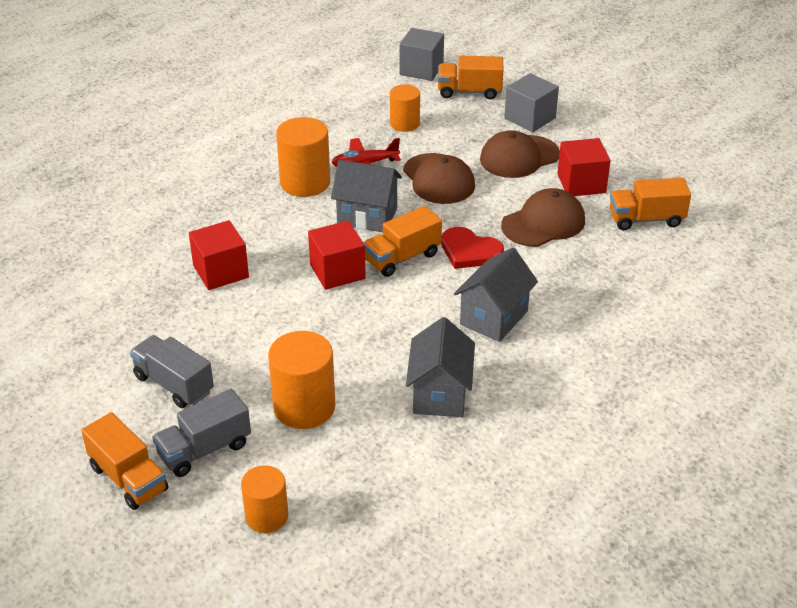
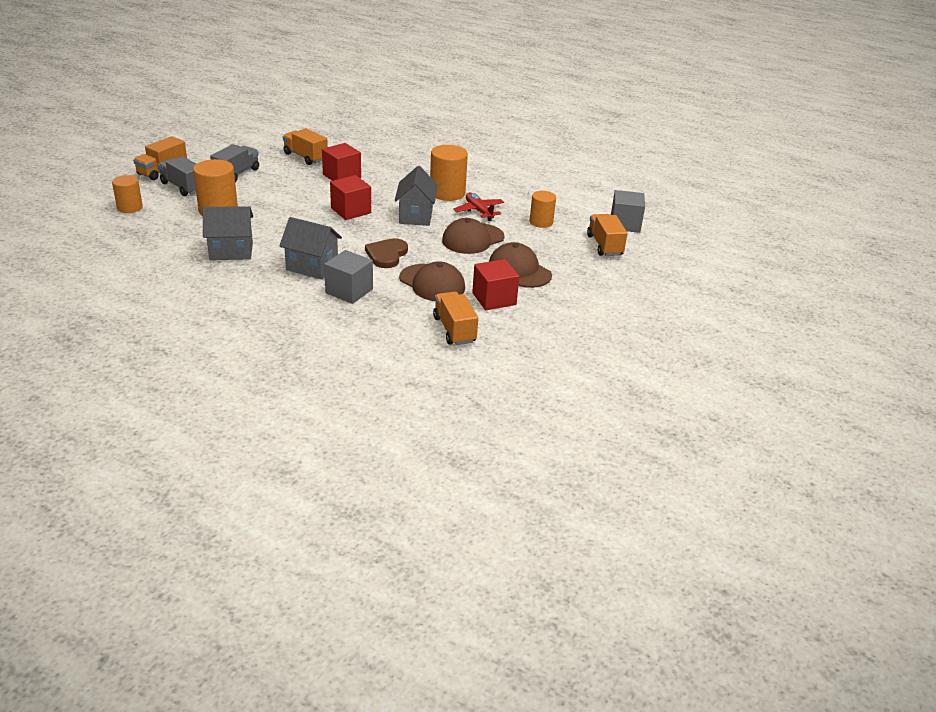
camera: 75 degrees right, 5 degrees down
orange truck [363,206,442,277] -> orange truck moved to [283,128,328,165]
red heart [441,227,504,269] -> brown heart [365,238,408,268]
grey cube [504,73,559,132] -> grey cube moved to [324,250,373,304]

